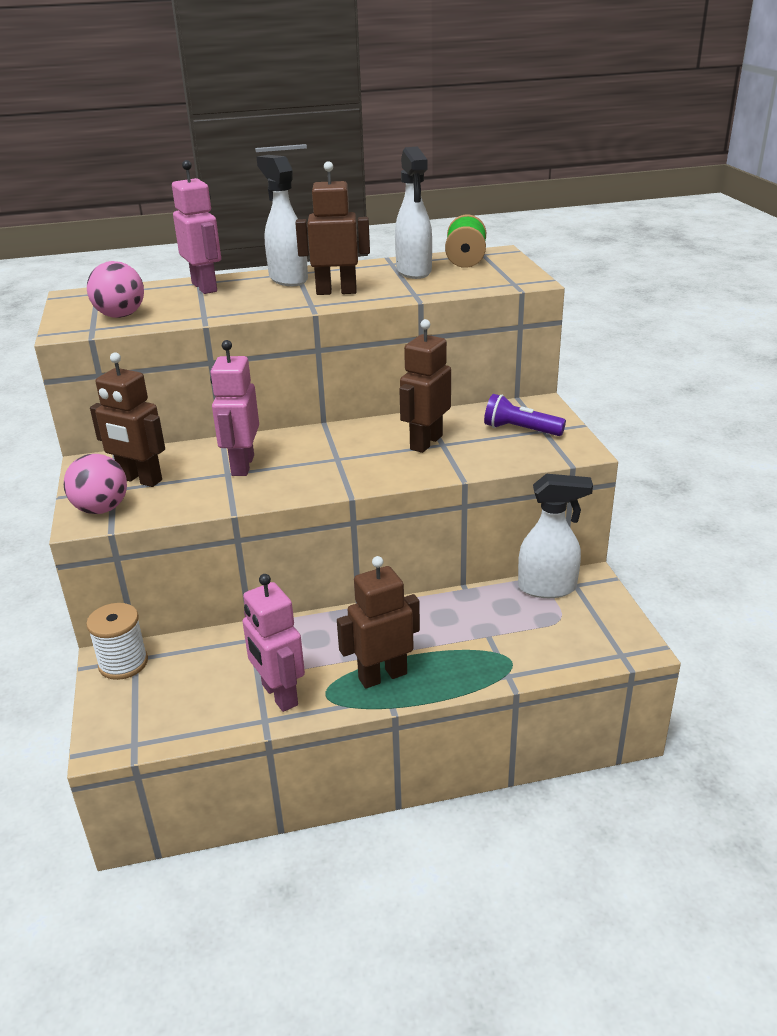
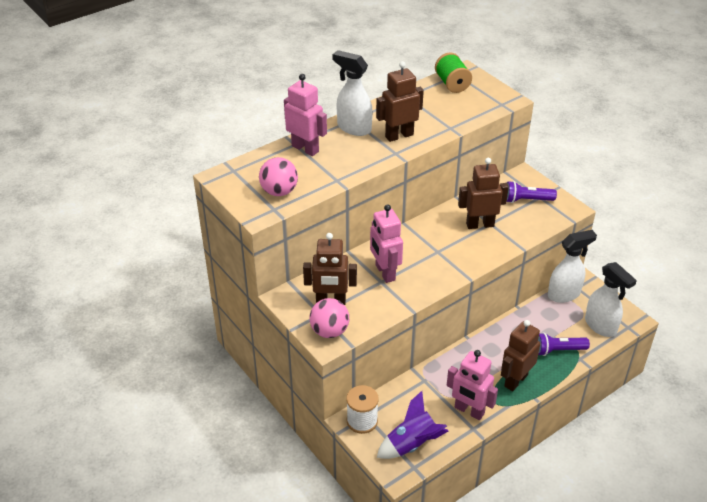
camera: 25 degrees left, 10 degrees up
white spray bottle [395,146,432,279] -> white spray bottle moved to [585,262,637,337]
brown robot [399,319,451,453] -> brown robot turned 75 degrees clockwise [458,158,509,229]
none -> purple rocket [377,391,448,459]
none -> purple flashlight [538,333,590,356]

